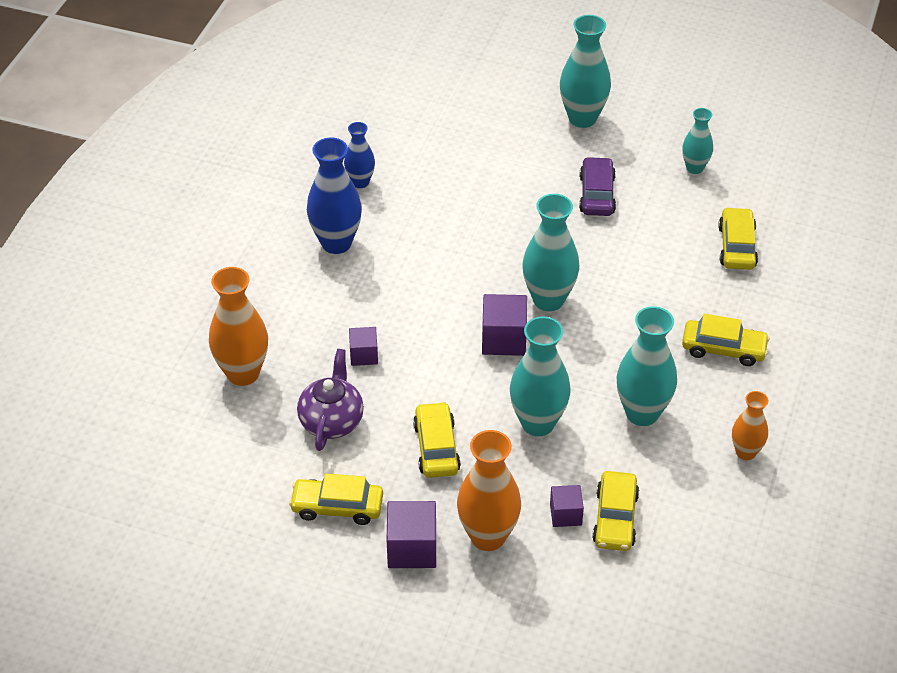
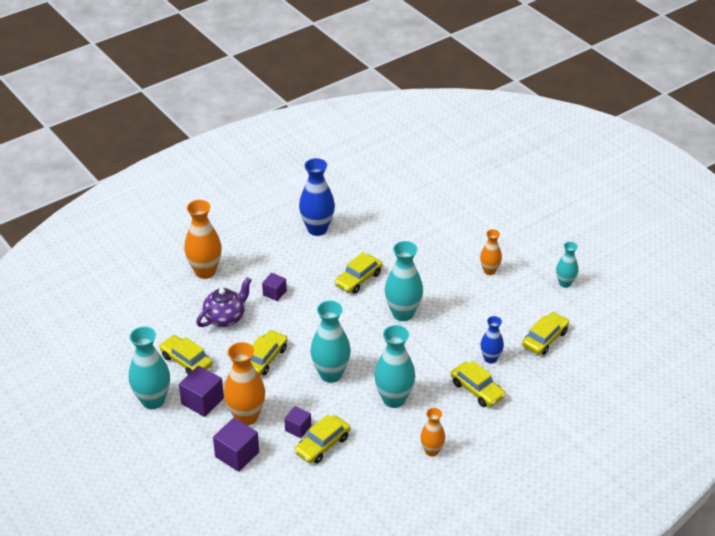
camera: 35 degrees right, 5 degrees down
blue vase [344,122,375,188] -> blue vase moved to [480,316,504,364]
purple cube [482,294,527,356] -> purple cube moved to [213,418,259,472]
turquoise vase [560,15,611,128] -> turquoise vase moved to [129,326,170,409]
purple car [579,157,616,216] -> orange vase [480,229,502,275]
none -> yellow car [334,252,382,294]

